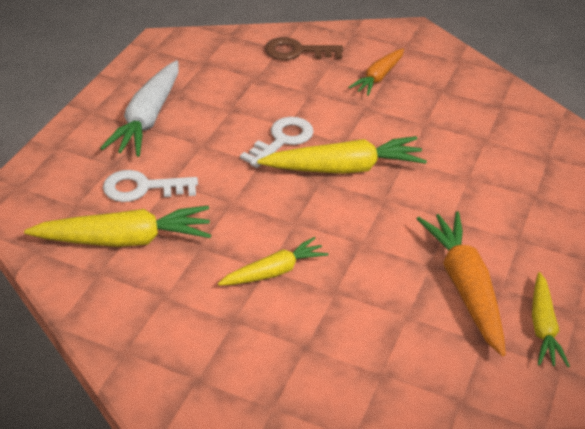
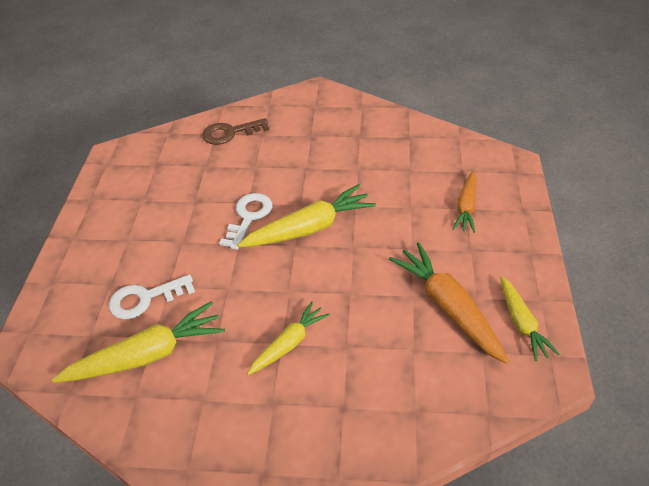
camera: 15 degrees left, 5 degrees up
white carrot [100,60,179,157] -> none
orange carrot [348,48,404,96] -> orange carrot moved to [452,171,476,233]

